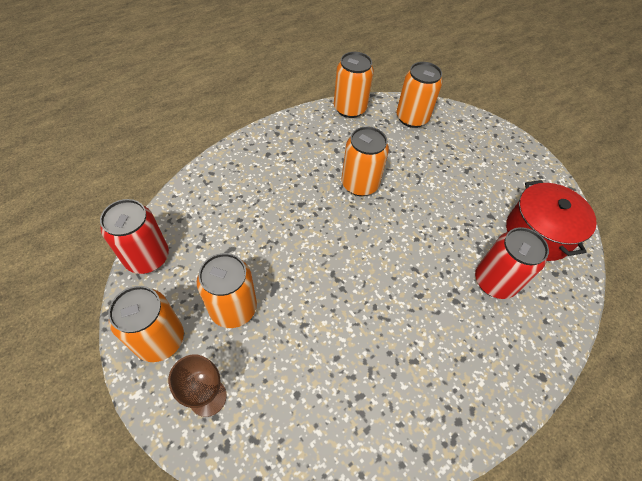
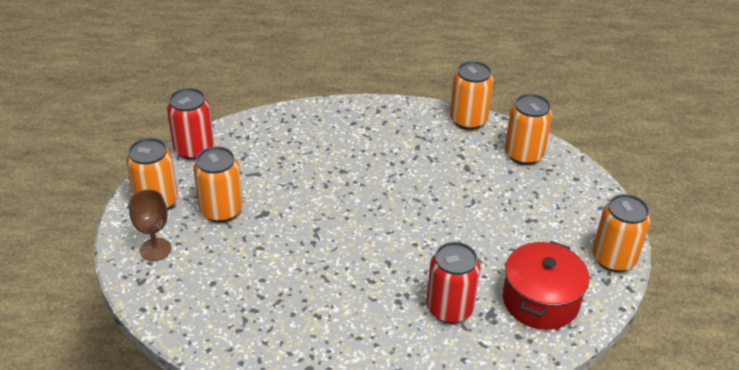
camera: 40 degrees right, 15 degrees down
orange can [341,126,389,196] -> orange can moved to [592,194,651,272]

